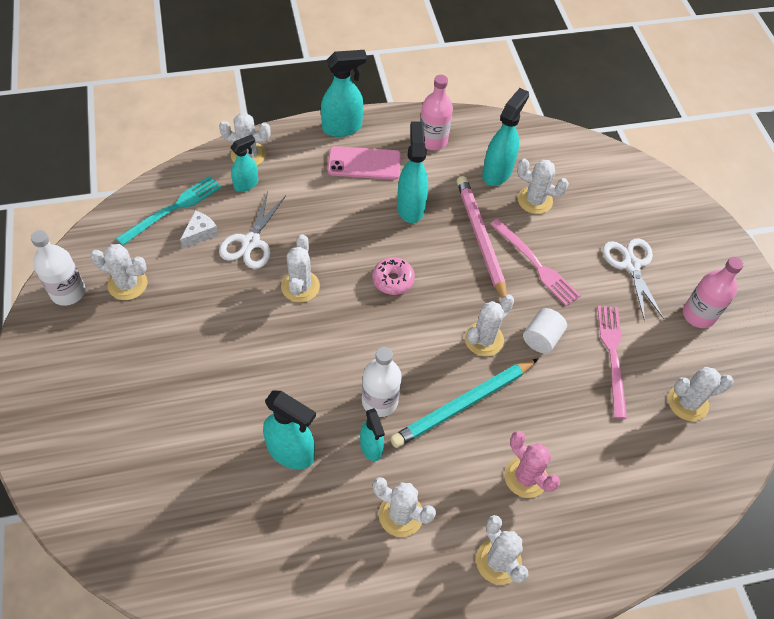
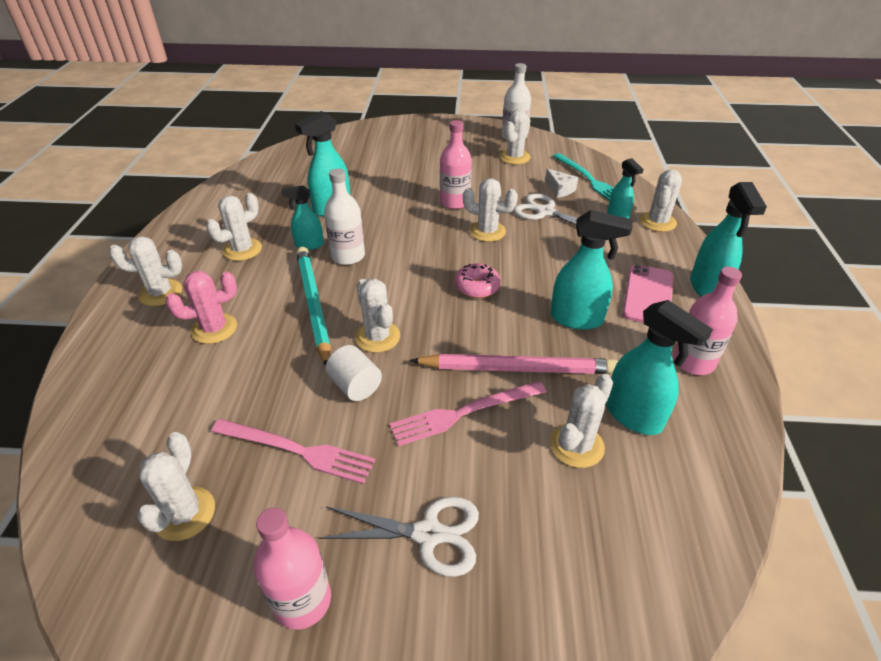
camera: 110 degrees right, 15 degrees down
none -> pink bottle [440,120,472,209]

